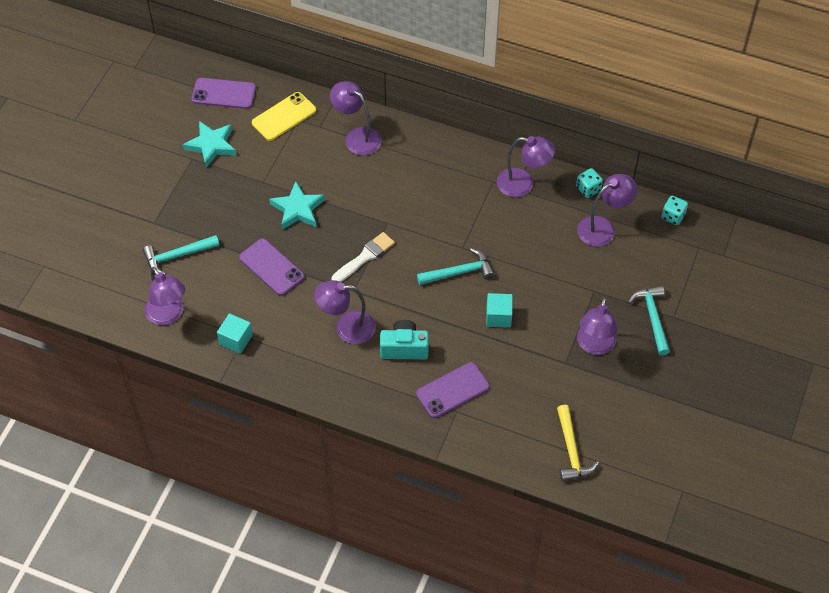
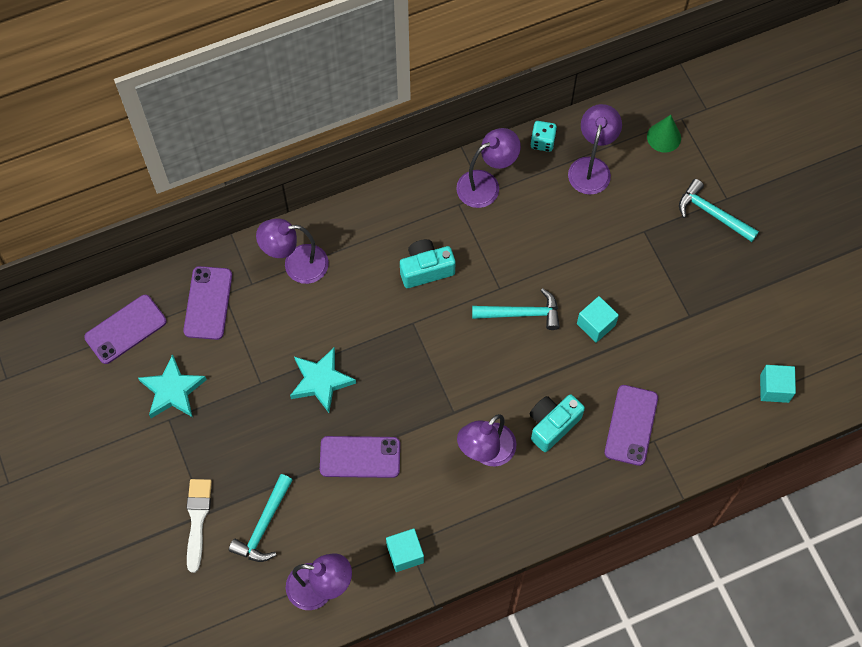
camera: 45 degrees left, 10 degrees up
yellow phone [252,92,316,141] -> purple phone [183,266,232,340]
white brush [331,232,395,282] -> white brush moved to [187,479,212,573]
turquoise hammer [417,248,494,285] -> turquoise hammer turned 60 degrees clockwise [472,288,560,330]
yellow hammer [557,405,599,481] -> turquoise cube [760,365,796,403]
purple lamp [577,297,617,355] -> none
turquoise dice [661,196,688,225] -> none
none -> turquoise camera [400,239,456,288]
none -> green cone [647,115,681,153]

